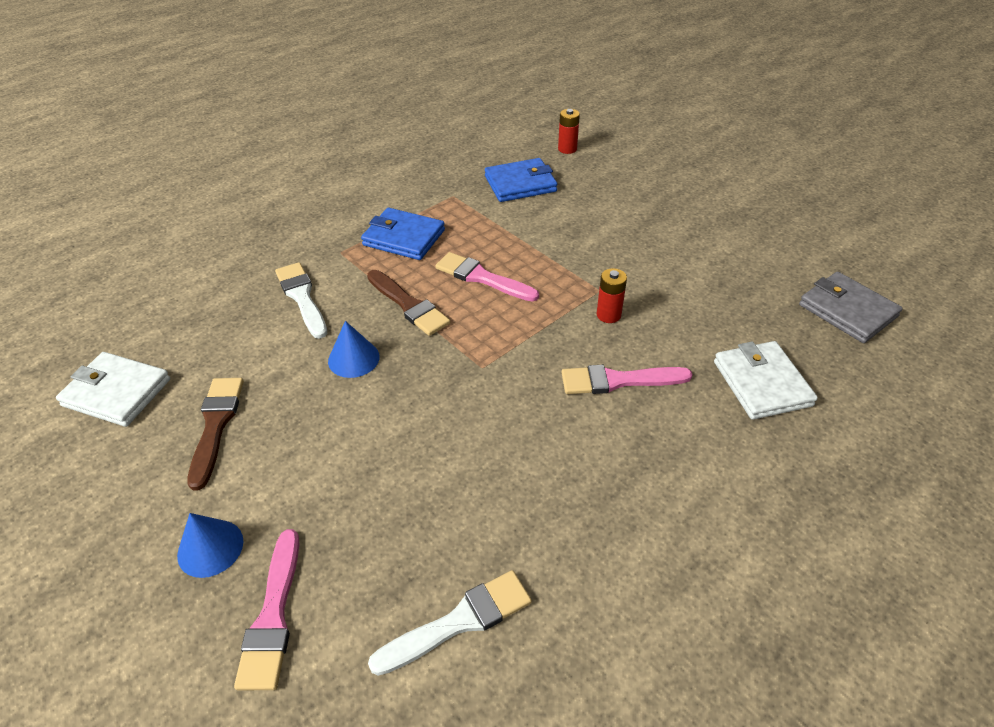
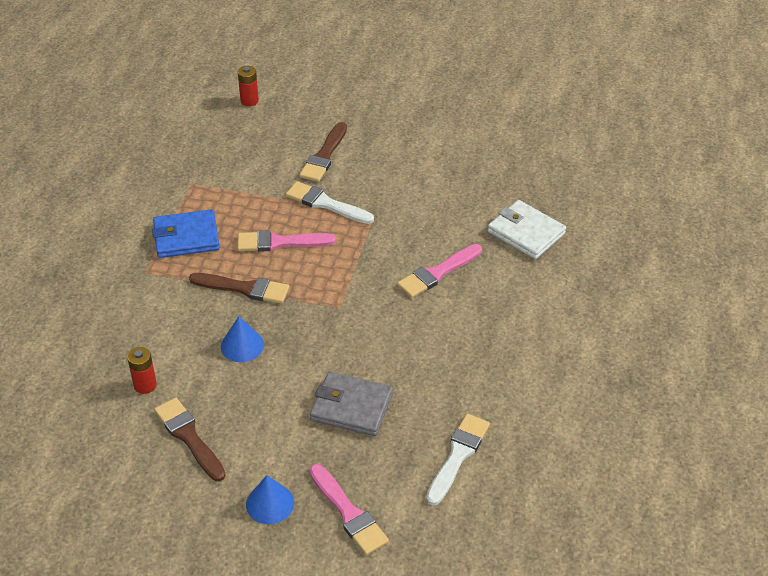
camera: 35 degrees left, 0 degrees up
white wallet [56,352,170,427] -> none
white brush [275,262,327,339] -> white brush moved to [286,181,374,224]
blue wallet [485,158,557,202] -> none
red battery [597,268,627,323] -> red battery moved to [127,347,157,394]
grey wallet [799,272,903,343] -> grey wallet moved to [310,372,393,436]
none -> brown brush [299,122,347,182]

